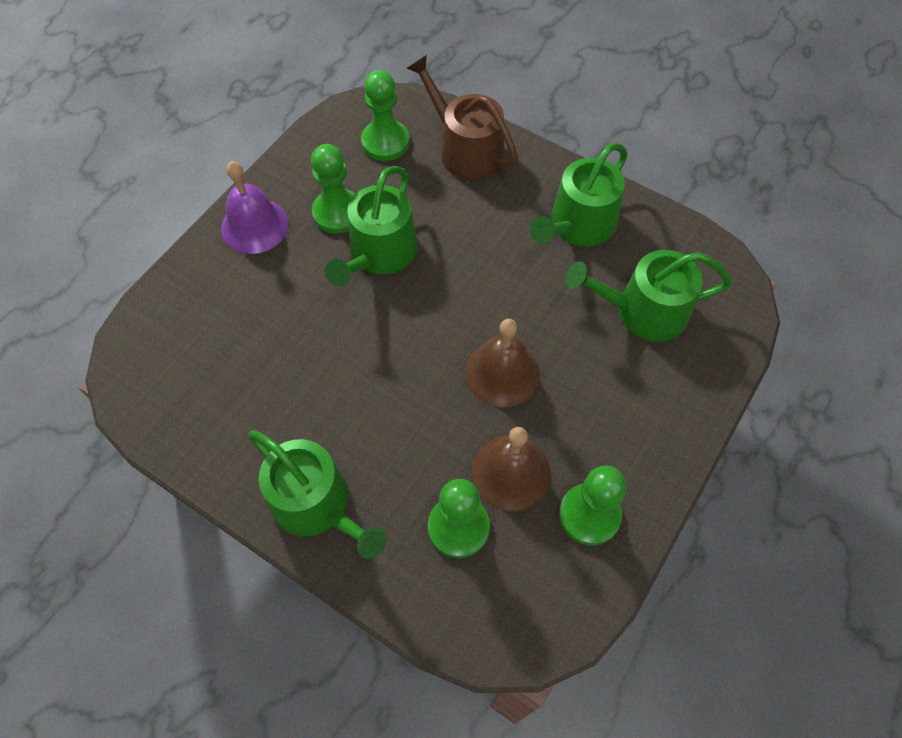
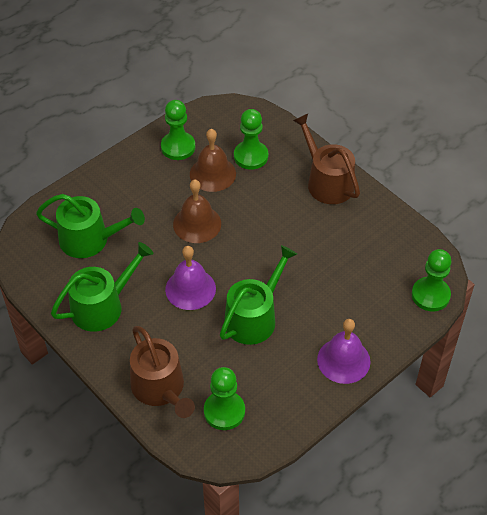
camera: 165 degrees left, 10 degrees down
green watering can [248,430,386,559] -> brown watering can [293,114,360,204]
green pawn [311,144,355,234] -> green pawn moved to [412,249,452,311]
none -> purple bell [165,246,216,310]

